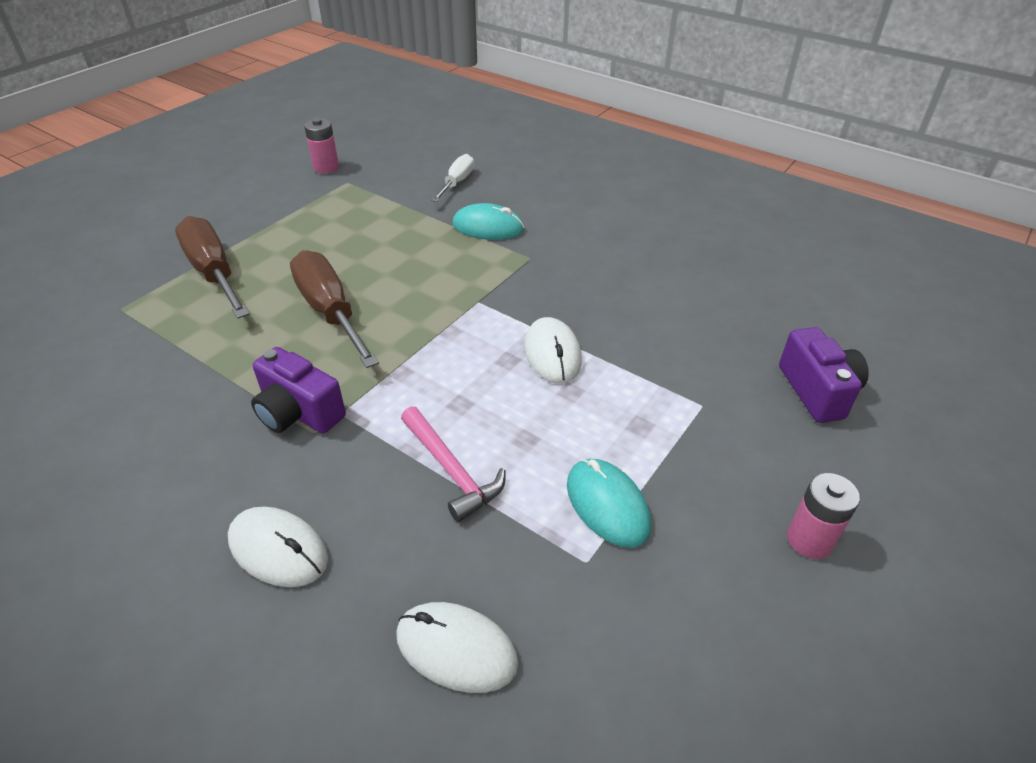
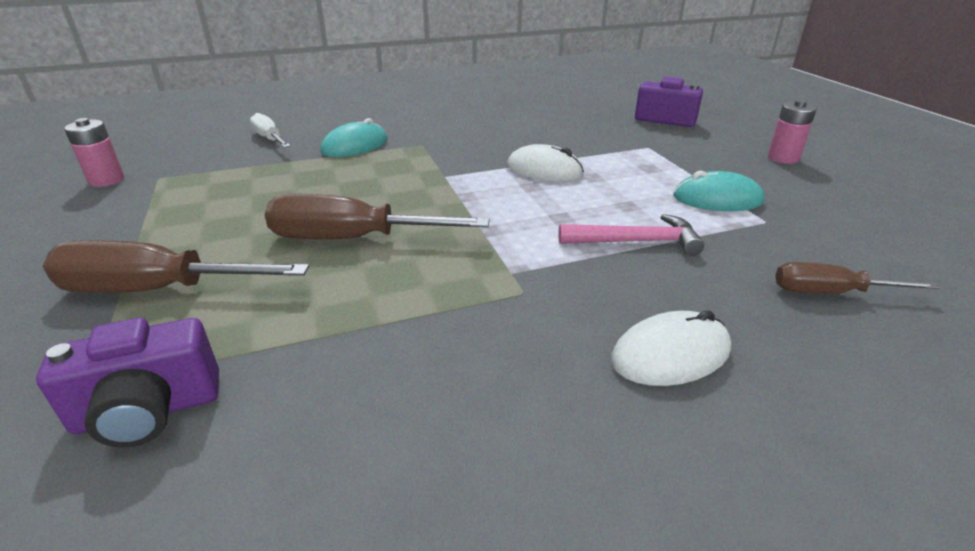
camera: 55 degrees left, 10 degrees down
purple camera [251,347,346,434] -> purple camera moved to [36,318,219,447]
white mouse [396,602,519,693] -> brown screwdriver [775,262,940,294]

